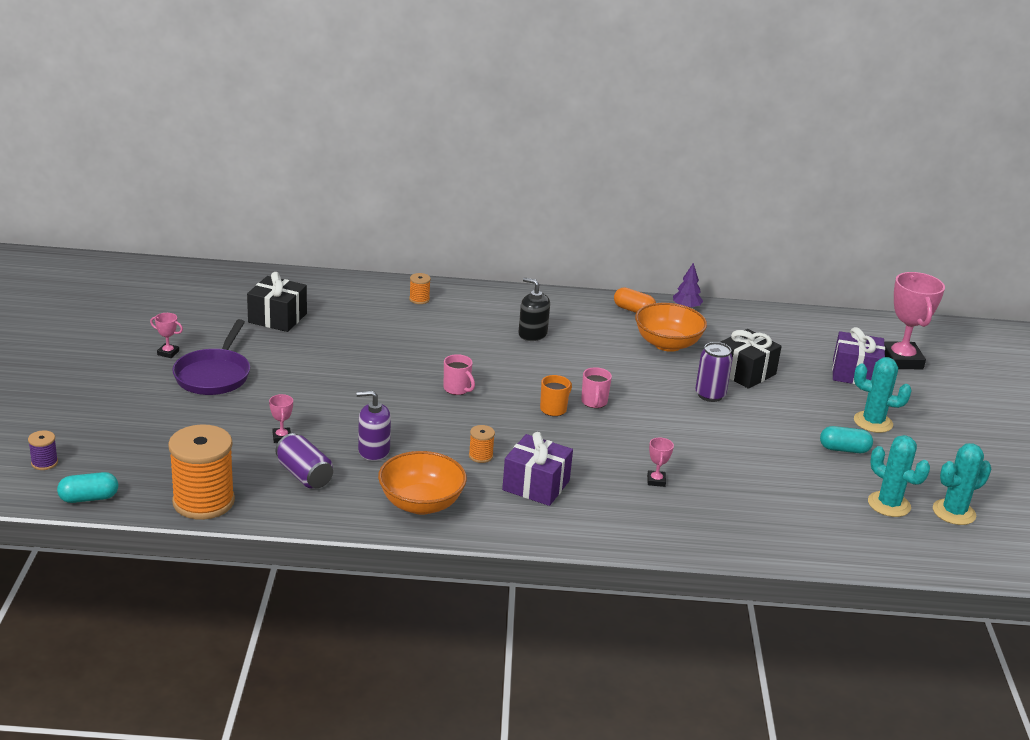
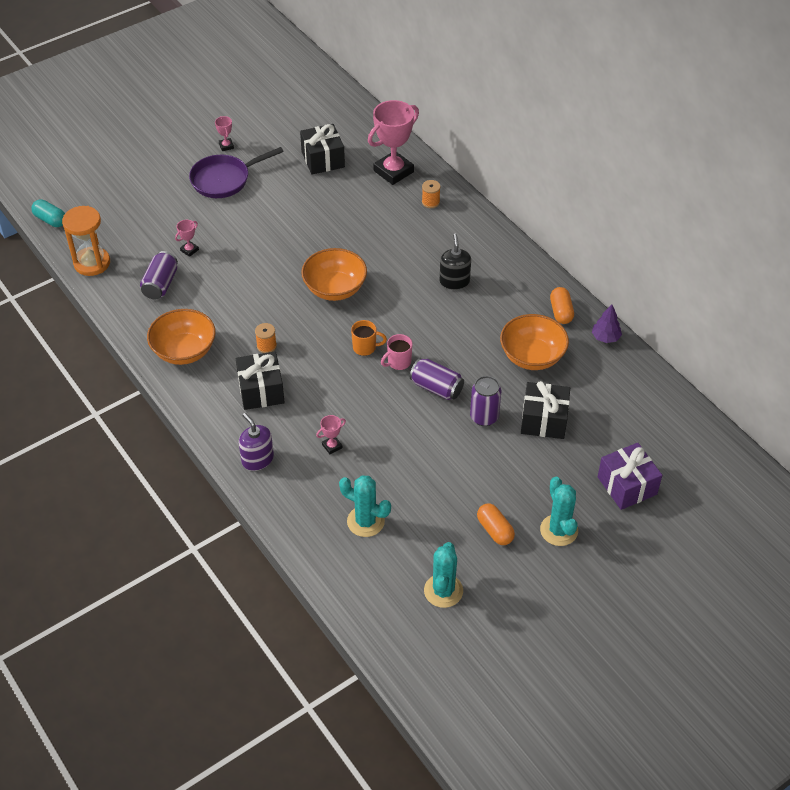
camera: 55 degrees right, 20 degrees up
purple spool [28,430,58,470] -> none
orange spool [168,424,235,520] -> orange hourglass [62,206,110,276]
purple soap dispenser [356,391,391,461] -> purple soap dispenser moved to [239,413,274,471]
pink mug [444,354,475,395] -> orange bowl [301,248,367,301]
purple gift [502,432,573,506] -> black gift [236,351,285,410]
turquoise capsule [820,426,873,453] -> orange capsule [477,504,515,545]
pink trophy [884,272,945,369] -> pink trophy moved to [368,100,419,185]
turquoise cactus [933,443,991,525] -> turquoise cactus moved to [339,475,391,537]
none -> purple can [410,358,464,400]

